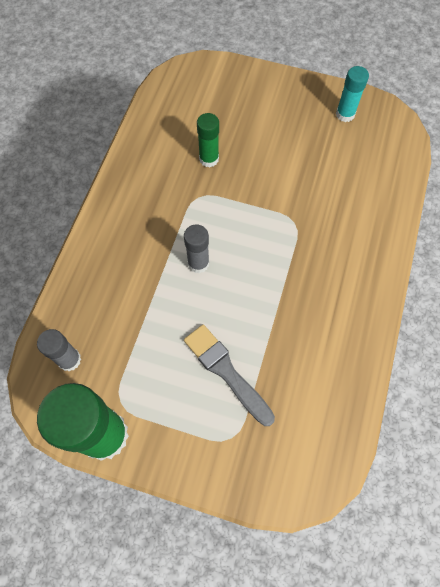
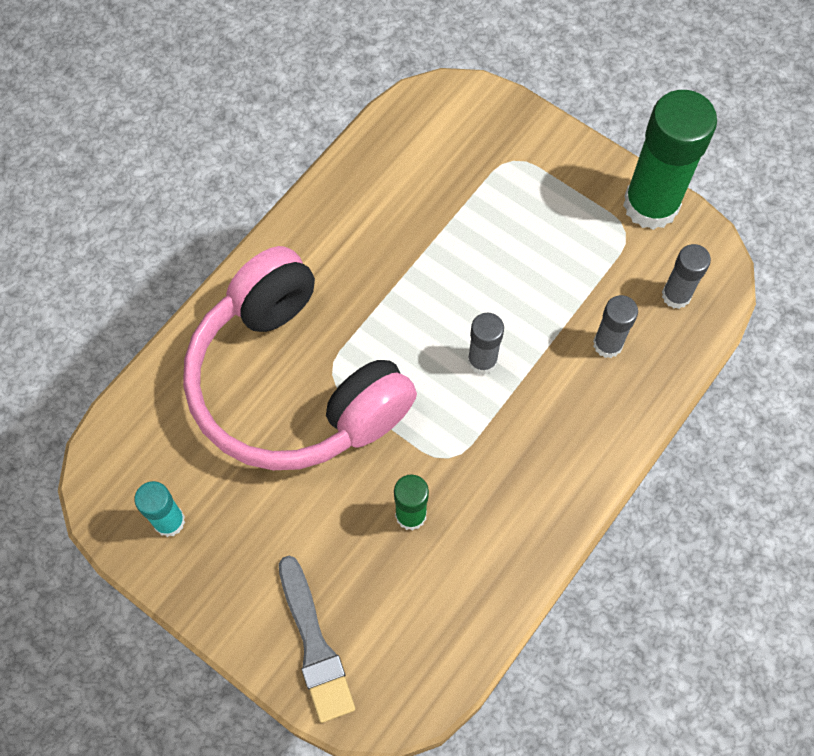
camera: 160 degrees left, 0 degrees up
grey brush [184,324,275,426] -> grey brush moved to [279,556,355,723]
none -> pink headphones [183,246,417,470]
none -> grey glue stick [593,295,638,358]

